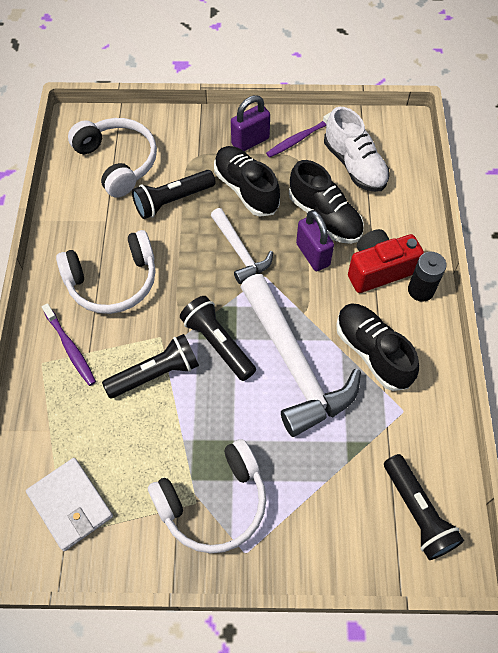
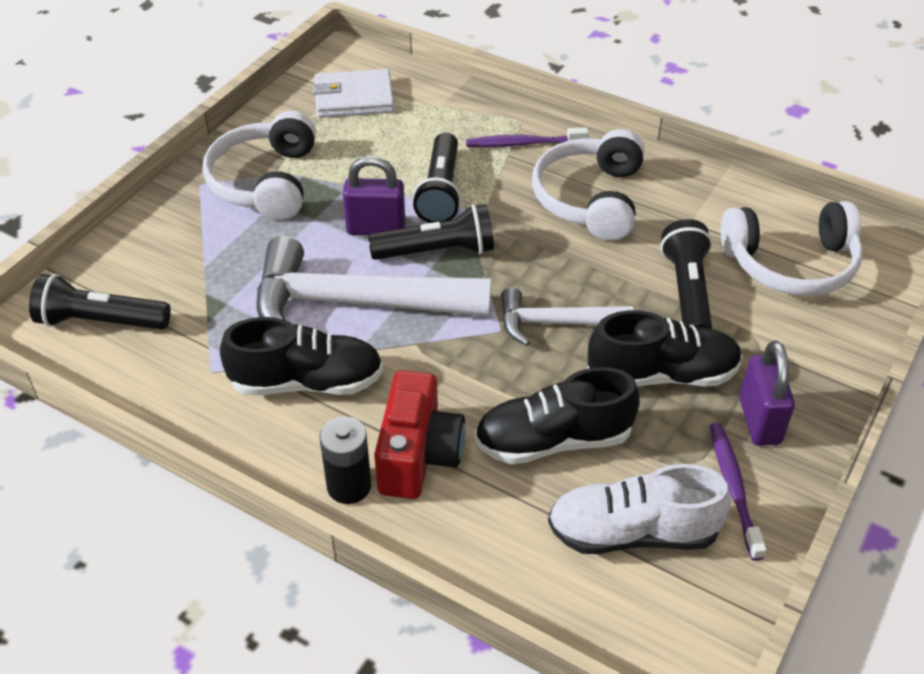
camera: 120 degrees right, 15 degrees down
purple padlock [296,210,334,271] -> purple padlock moved to [343,156,405,235]

